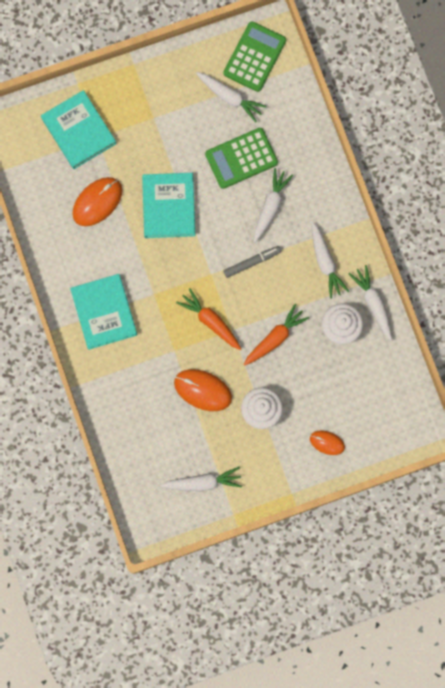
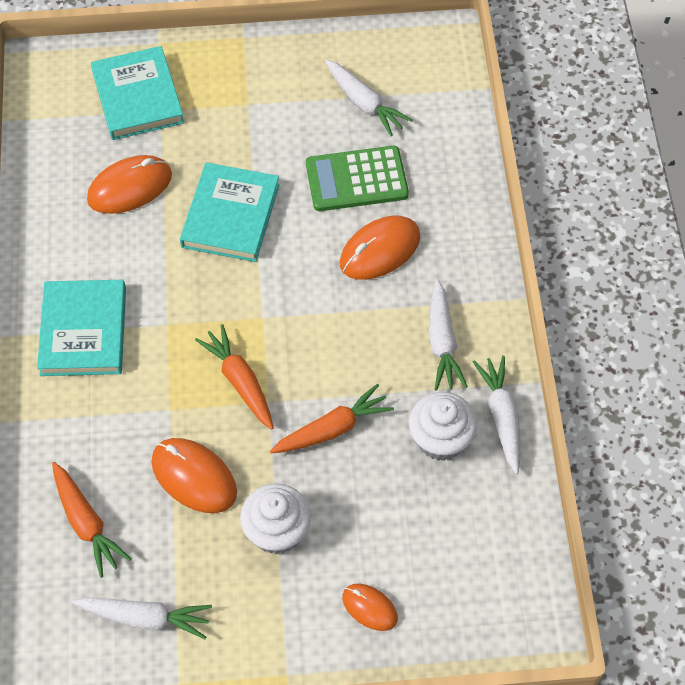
camera: 15 degrees right, 20 degrees down
grey marker [223,246,281,278] -> none
green calculator [224,21,286,92] -> none
white carrot [254,168,293,243] -> orange mouse [340,216,420,280]
none -> orange carrot [52,462,131,578]

